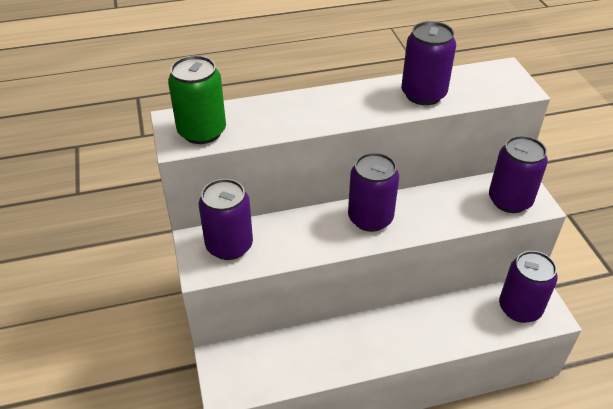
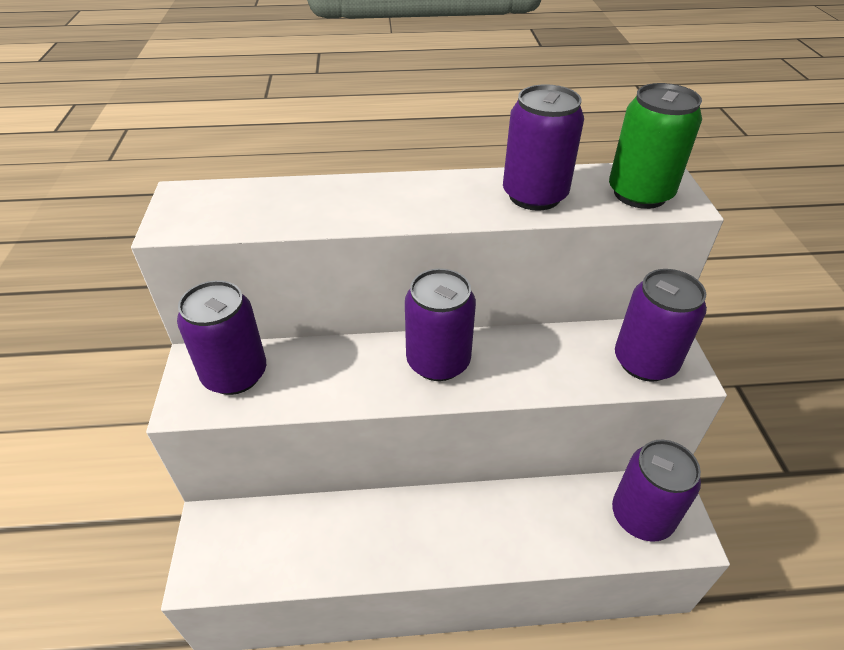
camera: 10 degrees right, 0 degrees up
green can [168,55,226,144] -> green can moved to [609,83,702,209]

